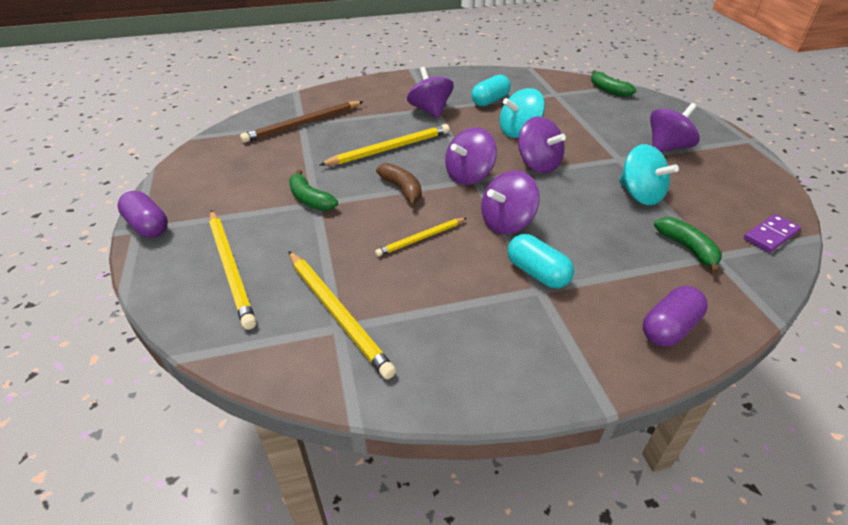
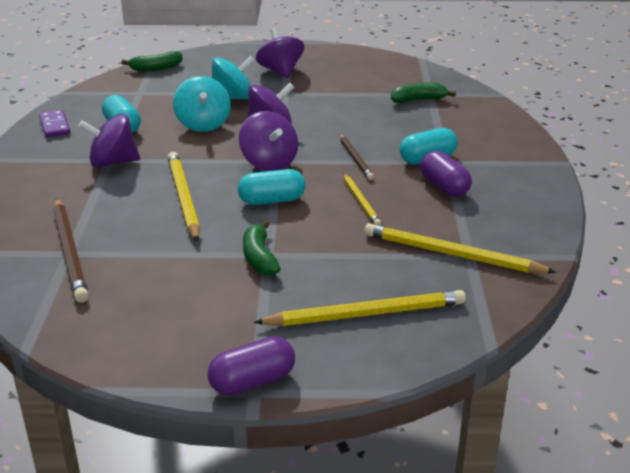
camera: 75 degrees left, 10 degrees down
green banana [289,170,338,211] -> green banana turned 105 degrees clockwise [243,220,281,276]
yellow pencil [289,251,396,379] -> yellow pencil turned 135 degrees counterclockwise [364,223,556,273]
brown banana [376,163,421,207] -> turquoise capsule [238,169,305,205]
purple spinning top [481,170,540,234] -> brown pencil [339,134,374,180]
turquoise spinning top [619,144,679,205] -> turquoise spinning top moved to [212,56,255,99]
purple capsule [643,286,708,347] -> purple capsule moved to [420,151,472,197]
purple domino [744,214,801,253] -> purple domino moved to [39,110,70,137]

